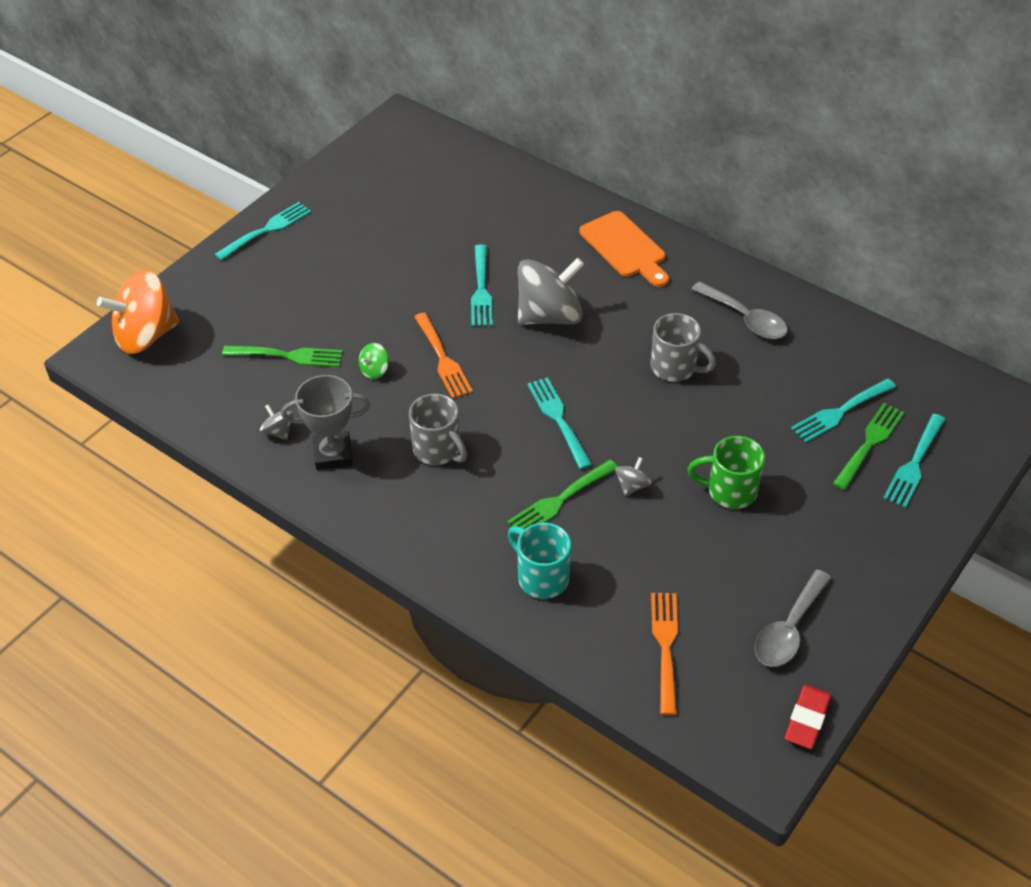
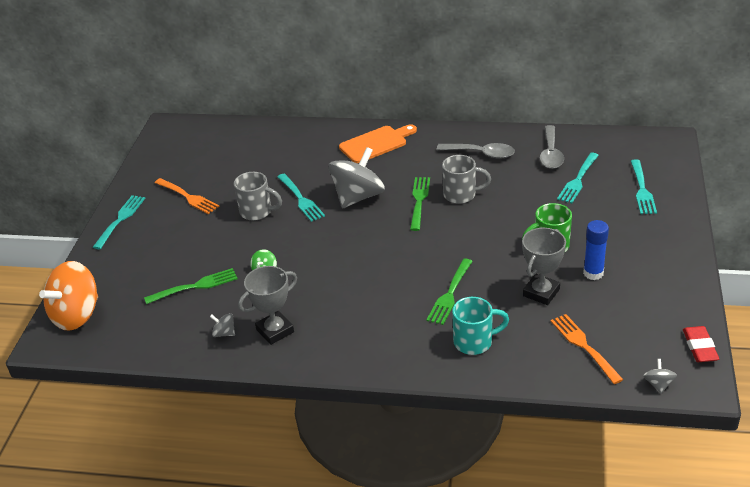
camera: 25 degrees left, 10 degrees down
grey mug [409,394,467,465] -> grey mug moved to [234,172,282,221]
orange fork [414,313,473,399] -> orange fork moved to [155,178,220,214]
turquoise mug [508,523,571,599] -> turquoise mug turned 150 degrees clockwise [452,297,509,355]
turquoise fork [527,377,592,469] -> none
orange cutting board [579,211,669,287] -> orange cutting board turned 60 degrees counterclockwise [339,124,417,163]
grey spinning top [615,457,651,496] -> grey spinning top moved to [643,359,677,394]
grey spoon [754,570,831,667] -> grey spoon moved to [540,125,564,169]
green fork [833,403,904,490] -> green fork moved to [410,177,430,231]
none -> grey trophy [522,228,566,305]
none -> blue glue stick [583,220,609,280]

